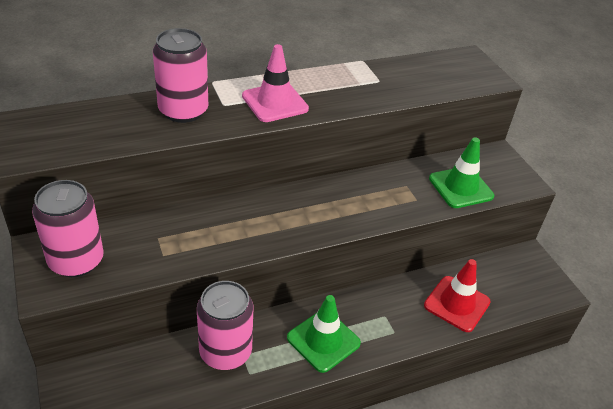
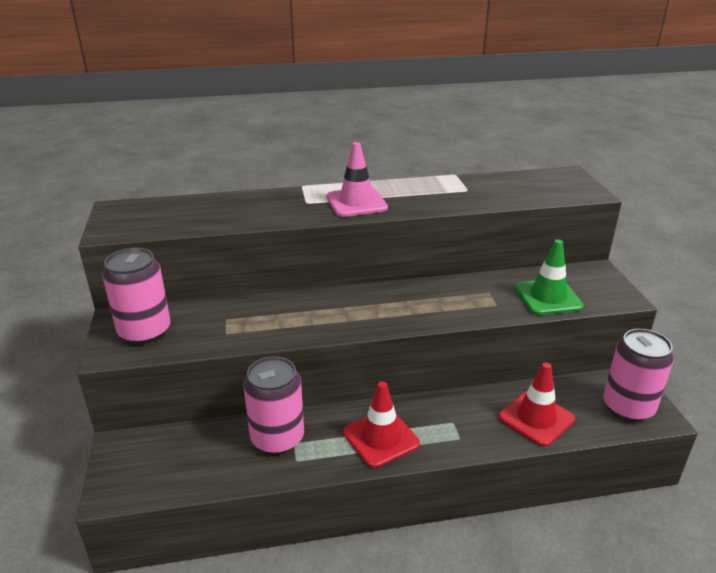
camera: 15 degrees right, 10 degrees down
pink can [153,28,208,123] -> pink can moved to [603,329,674,422]
green traffic cone [287,295,361,373] -> red traffic cone [343,382,420,468]

